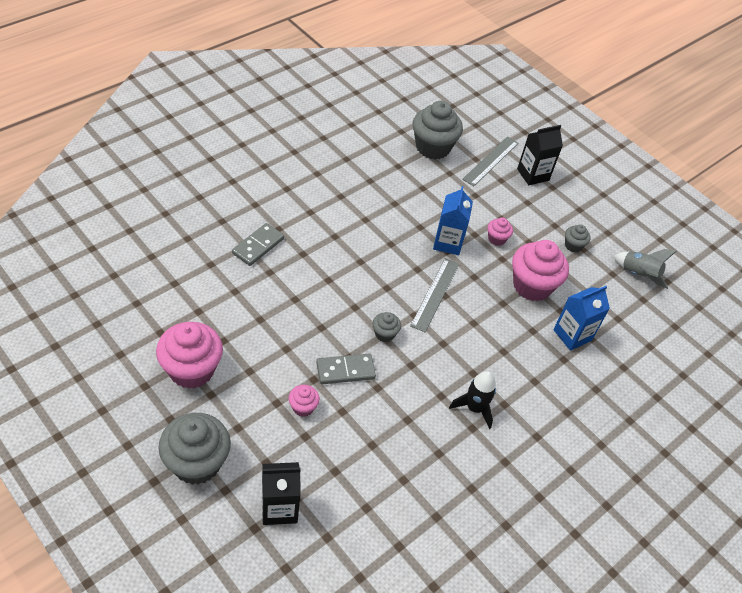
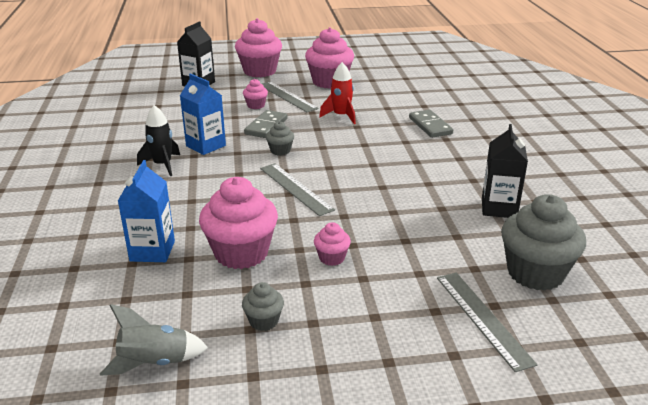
camera: 130 degrees right, 20 degrees down
grey cupcake [158,413,231,485] -> pink cupcake [235,18,282,77]
blue carton [433,186,473,255] -> blue carton moved to [180,73,226,155]
black carton [517,125,563,185] -> black carton moved to [482,124,528,218]
none -> grey ruler [262,81,319,112]
none -> red rocket [319,62,356,124]

